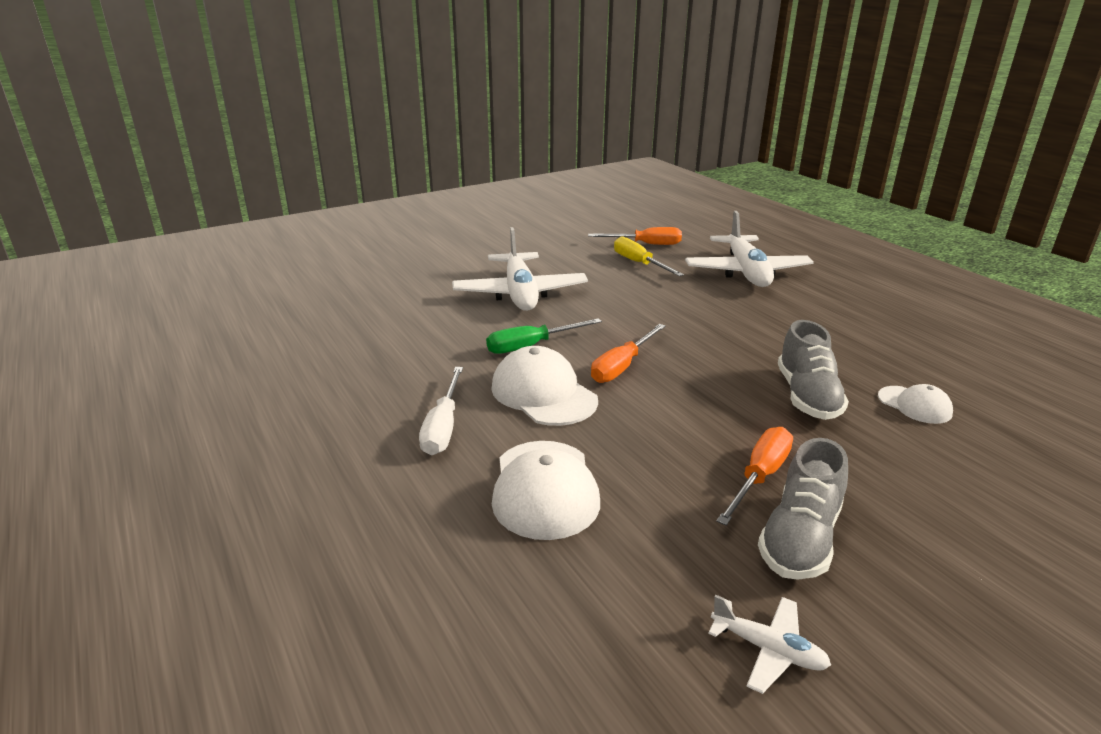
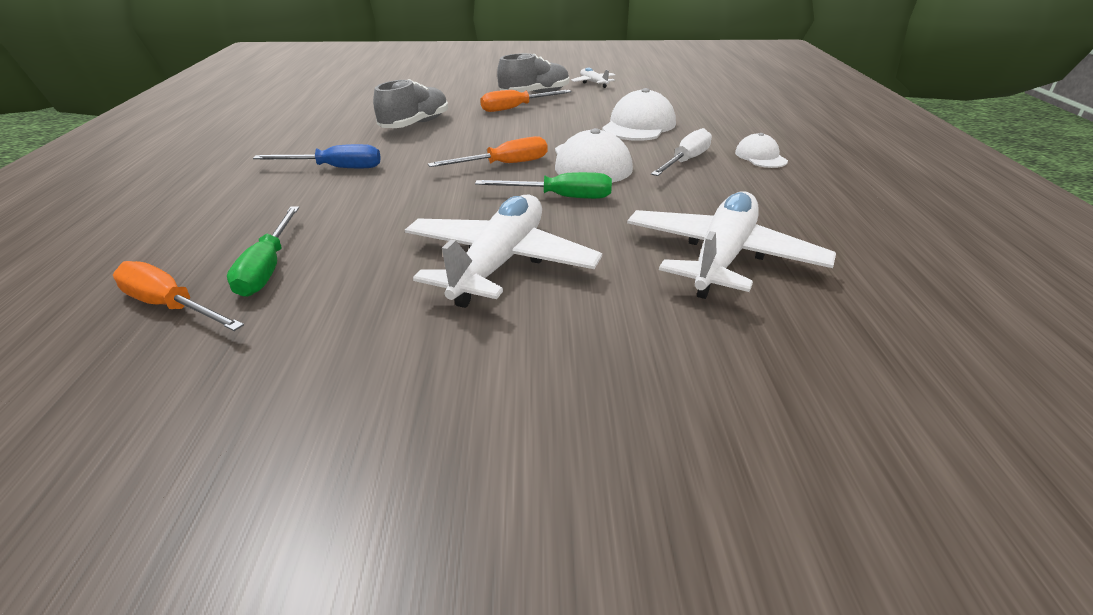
camera: 150 degrees left, 5 degrees up
yellow screwdriver [614,236,684,276] -> green screwdriver [227,206,299,297]
white plane [685,211,814,287] -> white plane moved to [627,192,836,299]
white cap [878,384,953,424] -> white cap moved to [735,133,788,168]
none -> blue screwdriver [253,144,381,168]

